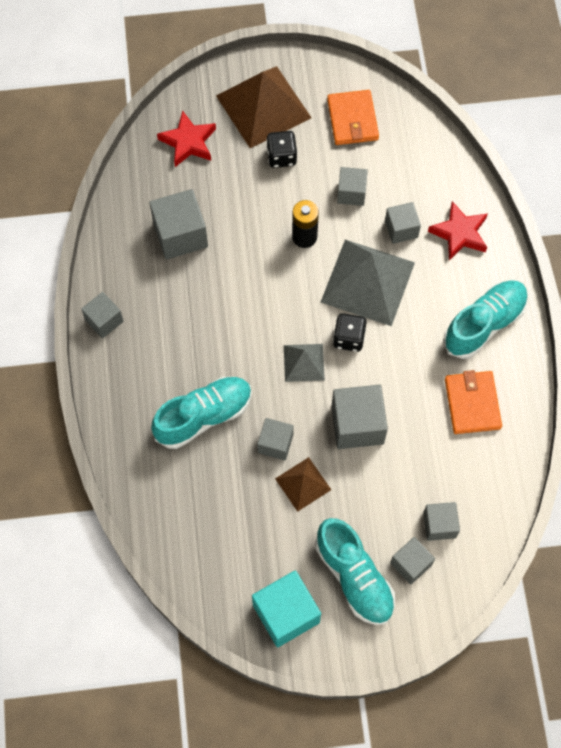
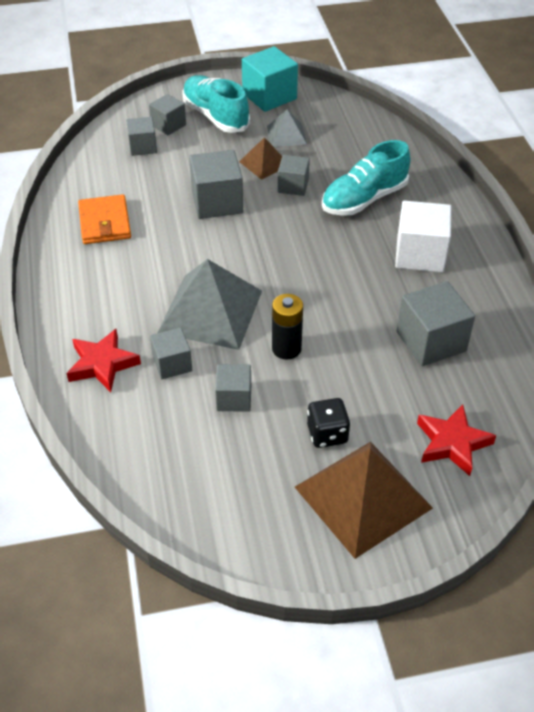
camera: 175 degrees right, 20 degrees down
grey cube [81,292,124,338] -> none
grey pyramid [284,344,325,382] -> grey pyramid moved to [267,109,307,147]
orange wallet [327,90,379,145] -> none
black dice [333,313,367,352] -> none
turquoise shoe [443,280,528,359] -> none
none -> white cube [395,201,451,272]

